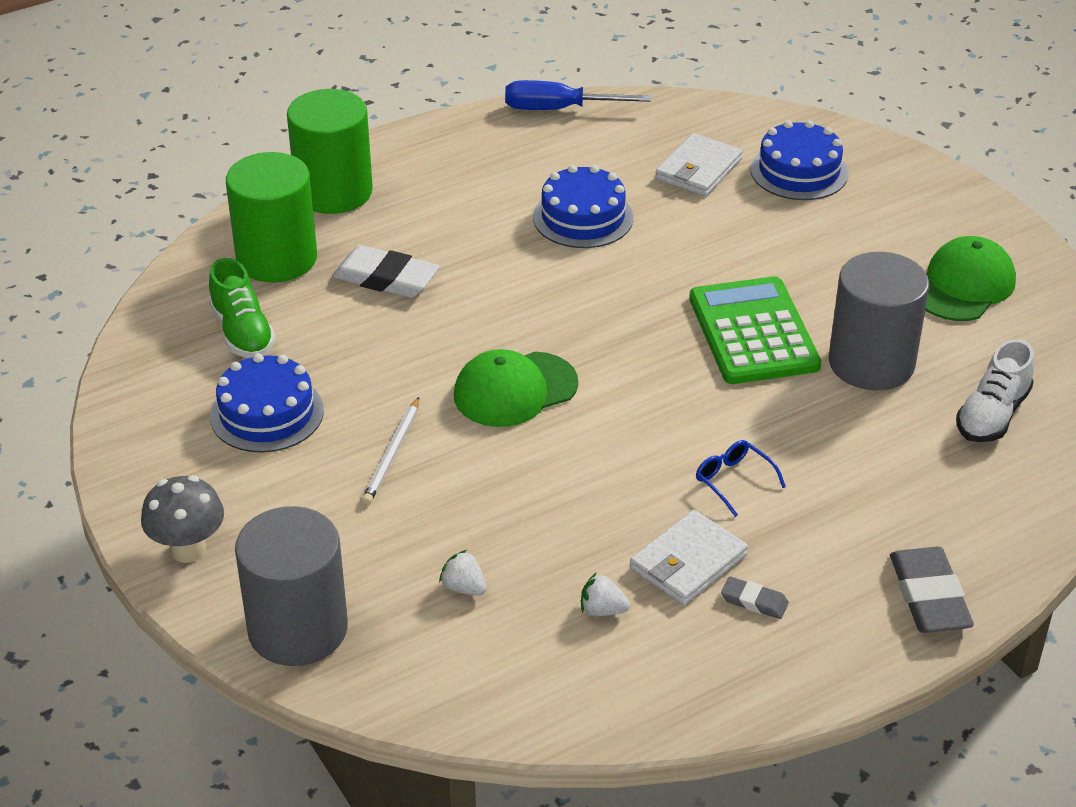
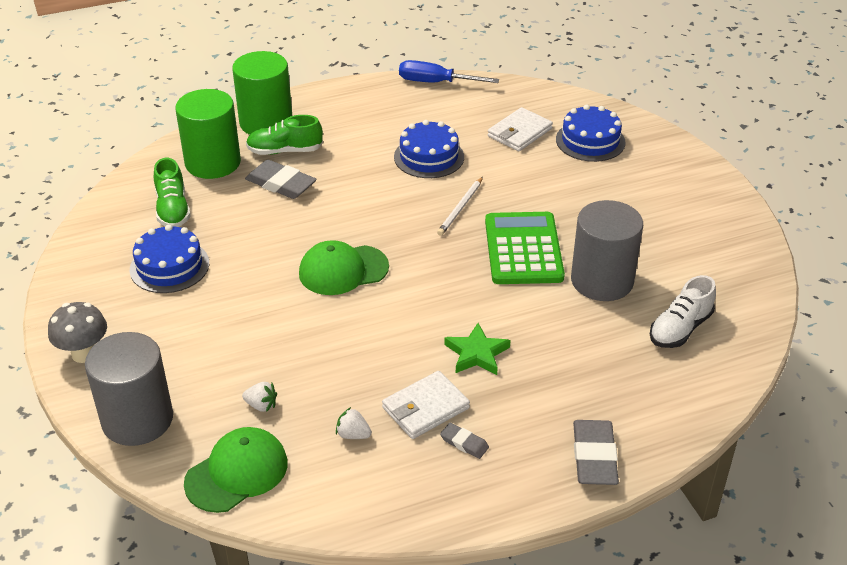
camera: 10 degrees right, 0 degrees up
white eraser [332,245,439,298] -> grey eraser [245,160,317,199]
white pencil [362,397,419,505] -> white pencil moved to [437,177,483,236]
white strawberry [439,550,487,595] -> white strawberry turned 150 degrees clockwise [242,382,277,412]
blue glasses [696,440,786,517] -> green star [444,323,511,375]
green cap [925,236,1016,321] -> green cap moved to [184,427,288,513]
none -> green shoe [246,115,323,155]

